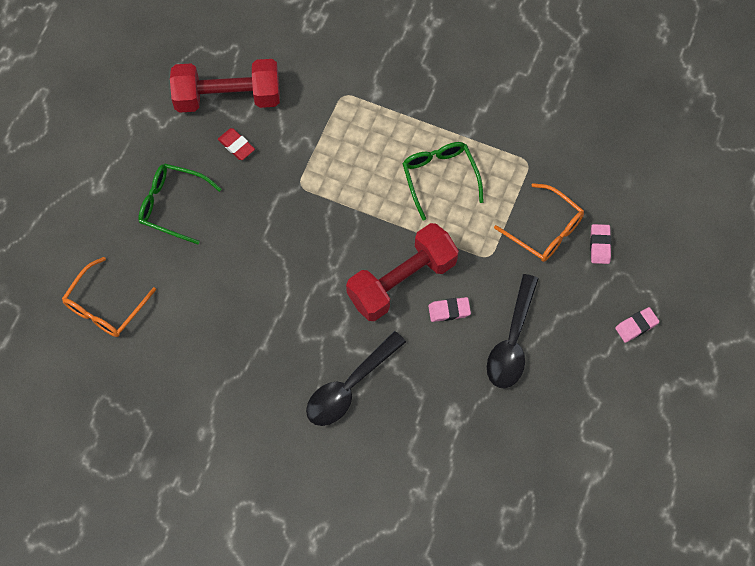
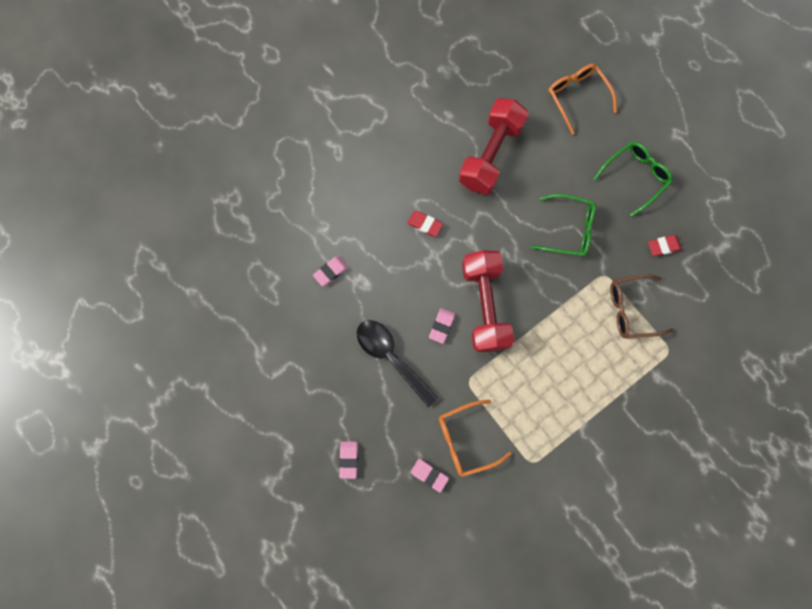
camera: 120 degrees right, 10 degrees up
red dumbbell [170,59,280,113] -> red dumbbell moved to [459,98,529,195]
black spoon [306,331,406,426] -> red eraser [407,211,443,237]
green glasses [402,142,484,221] -> green glasses moved to [531,194,596,257]
none -> pink eraser [313,256,348,286]
none -> brown glasses [610,274,674,339]

